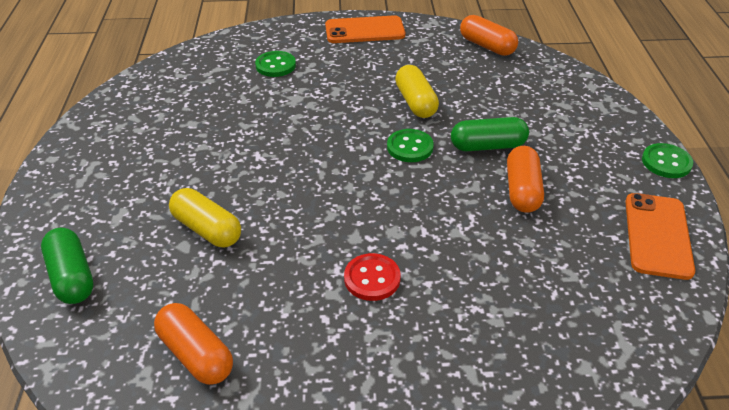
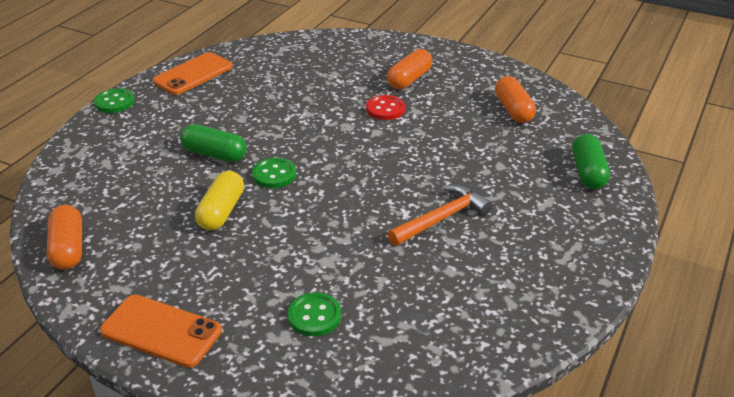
camera: 150 degrees left, 5 degrees down
yellow capsule [169,188,241,247] -> none
orange capsule [507,146,544,213] -> orange capsule moved to [387,49,432,89]
none -> orange hammer [387,185,492,246]

